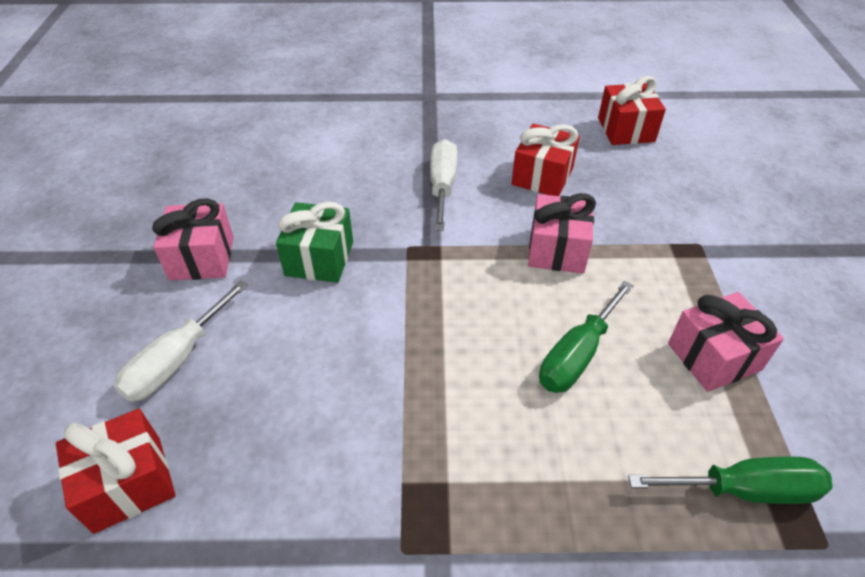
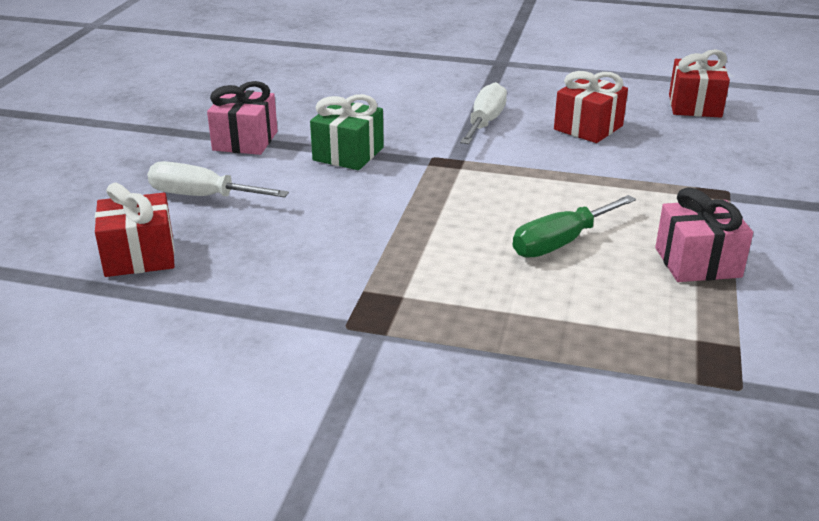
camera: 15 degrees right, 15 degrees down
white screwdriver [114,280,248,402] -> white screwdriver turned 60 degrees clockwise [147,161,289,197]
pink gift [528,193,596,274] -> none
green screwdriver [628,456,833,504] -> none

